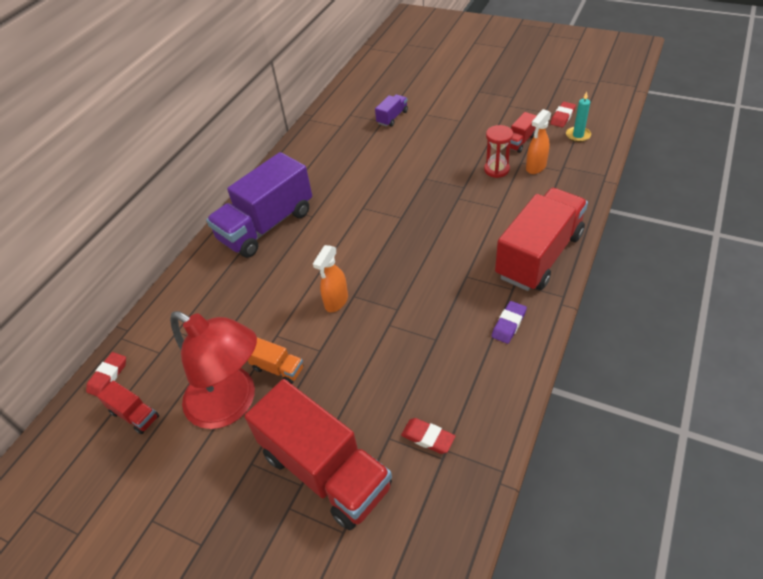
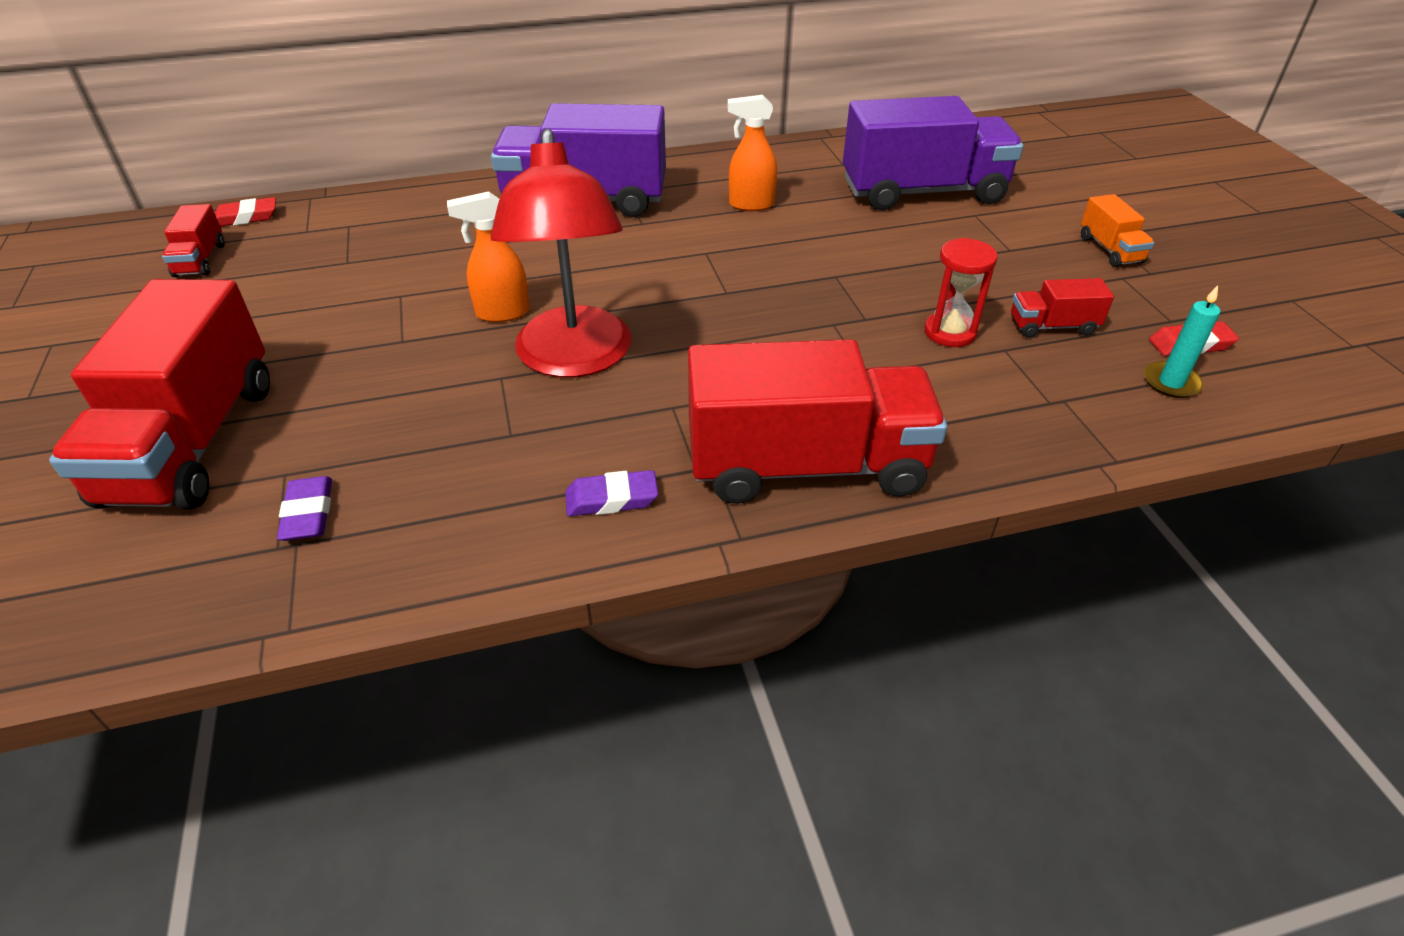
camera: 45 degrees right, 5 degrees down
red lamp [170,311,257,429] -> red lamp moved to [491,128,631,377]
orange truck [248,337,304,384] -> orange truck moved to [1081,194,1154,267]
purple truck [375,94,408,127] -> purple truck [843,96,1023,210], size x2.29
red eraser [401,418,455,454] -> purple eraser [277,476,332,541]
orange spray bottle [526,109,551,174] -> orange spray bottle moved to [728,95,777,211]

